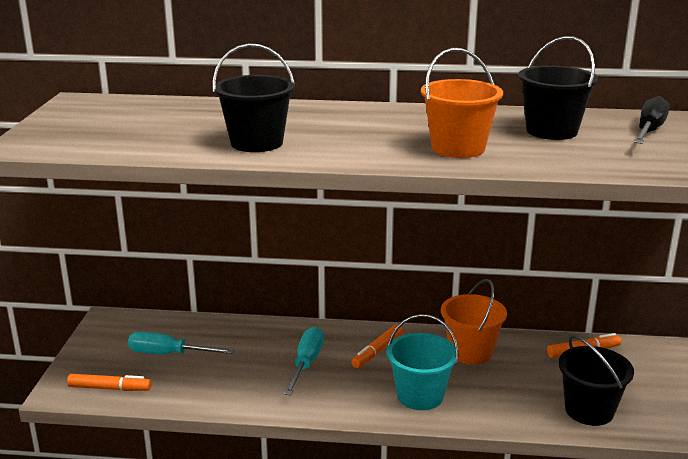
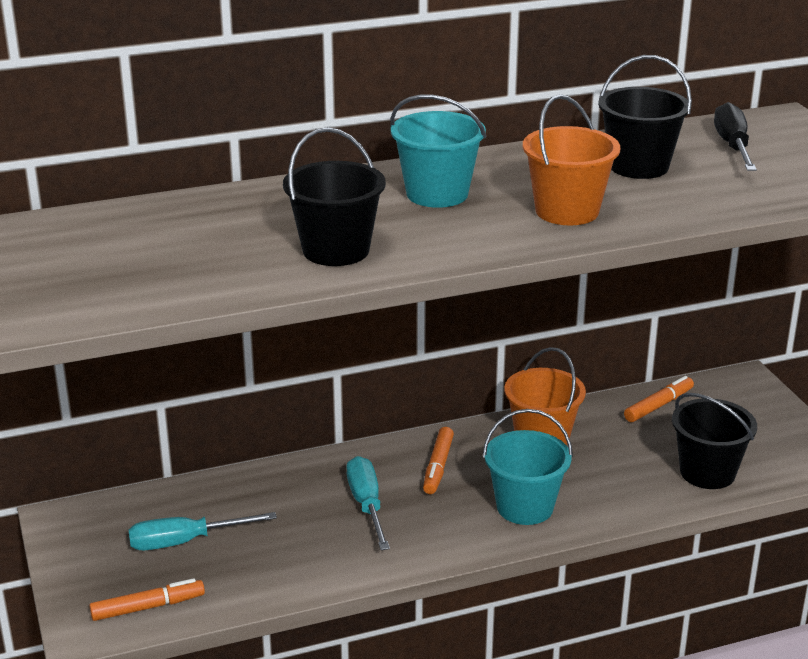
camera: 25 degrees left, 5 degrees up
none -> turquoise bucket [390,94,486,208]

